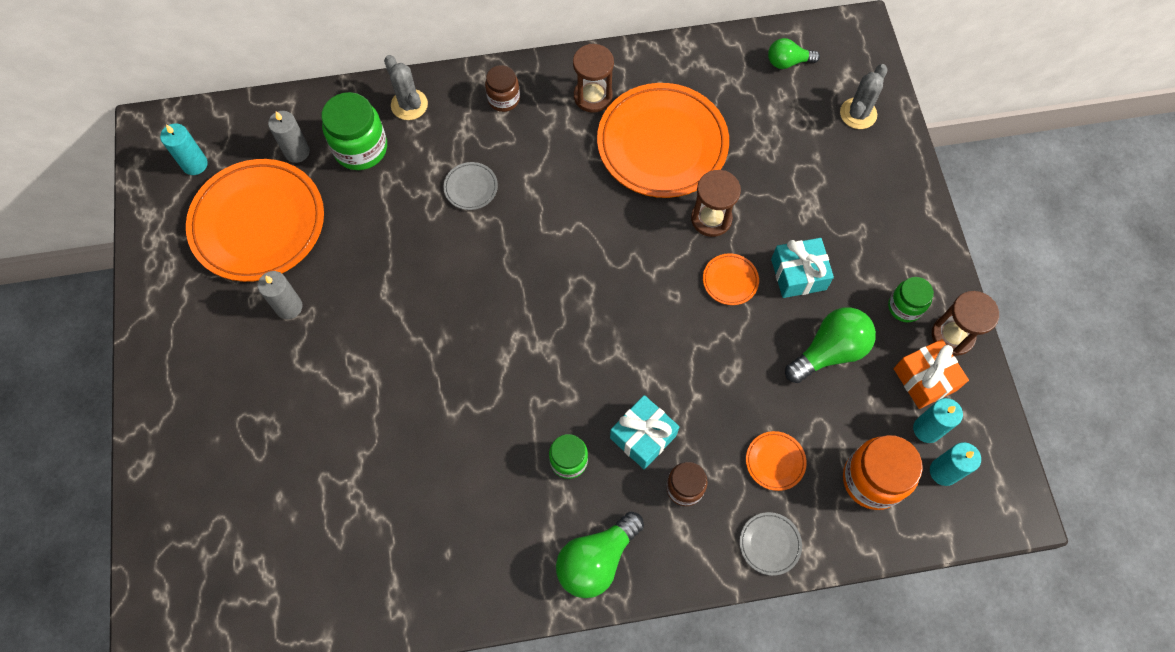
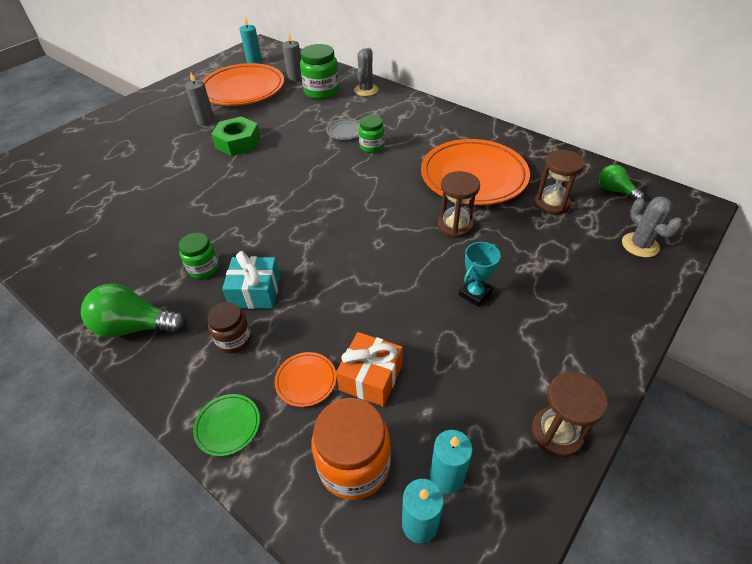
camera: 50 degrees right, 20 degrees down
brown jar [485,65,520,112] -> none
brown hourglass [573,44,614,113] -> brown hourglass moved to [535,150,585,215]
orange plate [703,253,759,305] -> none
grey plate [740,512,802,576] -> green plate [193,394,260,456]
turquoise gift [771,238,834,298] -> turquoise trophy [459,242,501,307]
green light bulb [785,307,876,383] -> none
grey cactus [840,64,888,129] -> grey cactus turned 75 degrees clockwise [622,197,682,258]
green jar [888,277,934,322] -> green jar moved to [359,115,385,153]
orange gift [894,339,969,409] -> orange gift moved to [336,332,403,406]
none -> green nut [211,116,260,156]

